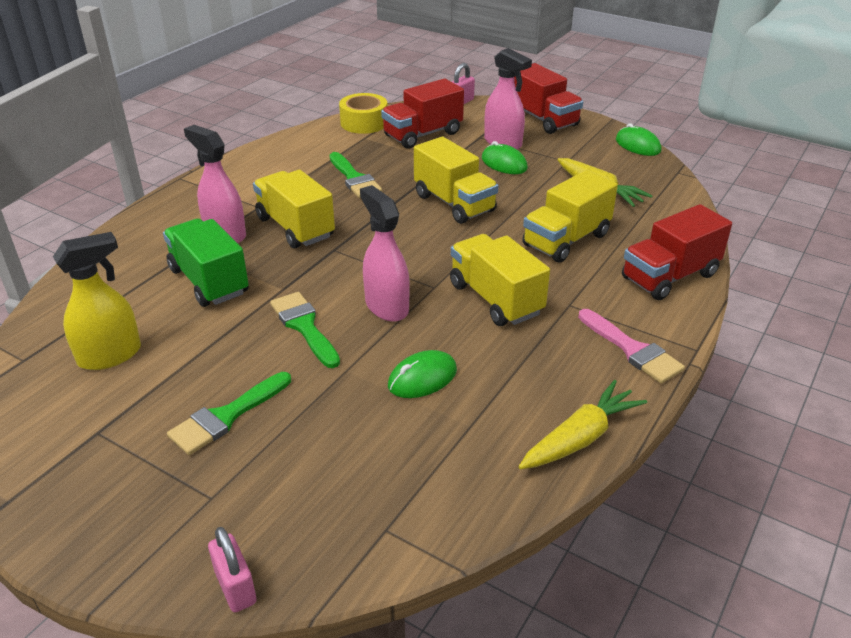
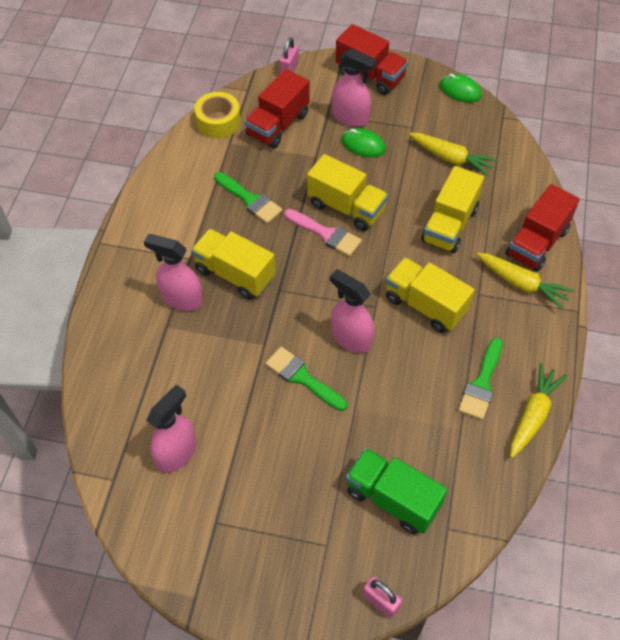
camera: 20 degrees left, 20 degrees up
yellow spray bottle [53,232,141,370] -> pink spray bottle [146,385,197,473]
green truck [163,219,249,307] -> green truck moved to [346,448,448,534]
green brush [167,372,291,455] -> green brush moved to [458,338,503,420]
green mouse [388,350,457,398] -> none
pink brush [578,309,685,383] -> pink brush moved to [284,209,362,257]
none -> yellow carrot [476,252,574,310]

